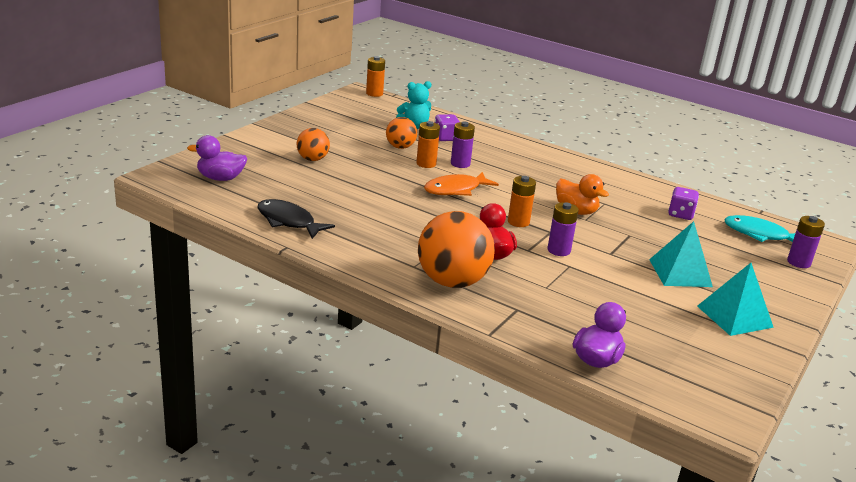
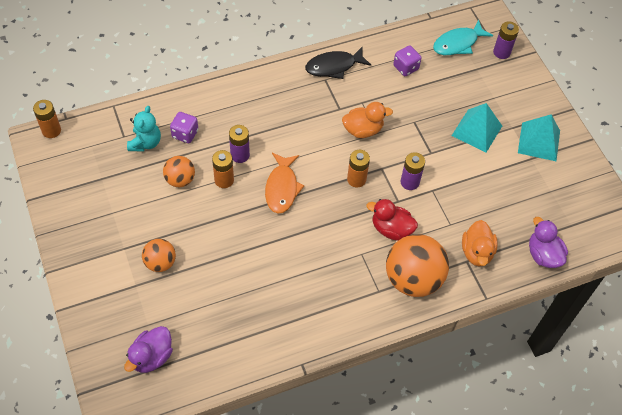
camera: 55 degrees left, 30 degrees up
black fish [258,199,335,239] -> black fish moved to [305,46,371,79]
none -> orange duck [462,220,498,266]

